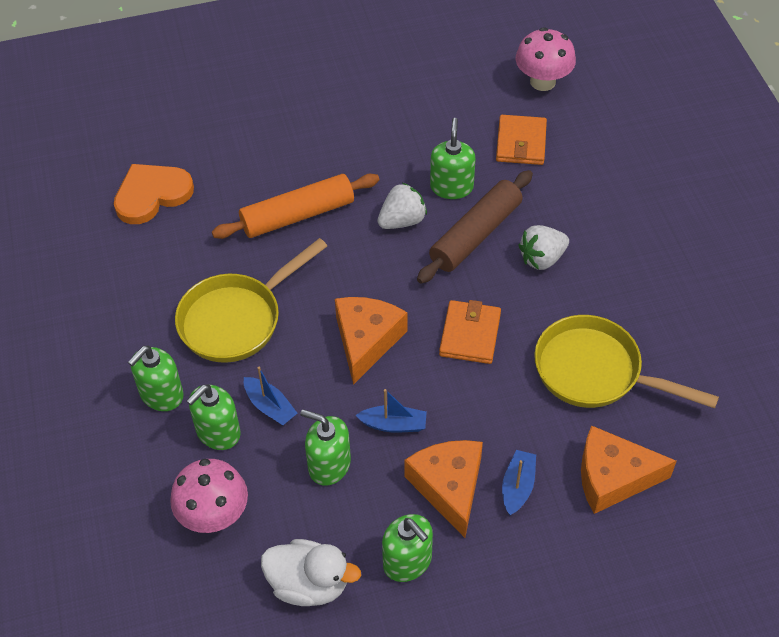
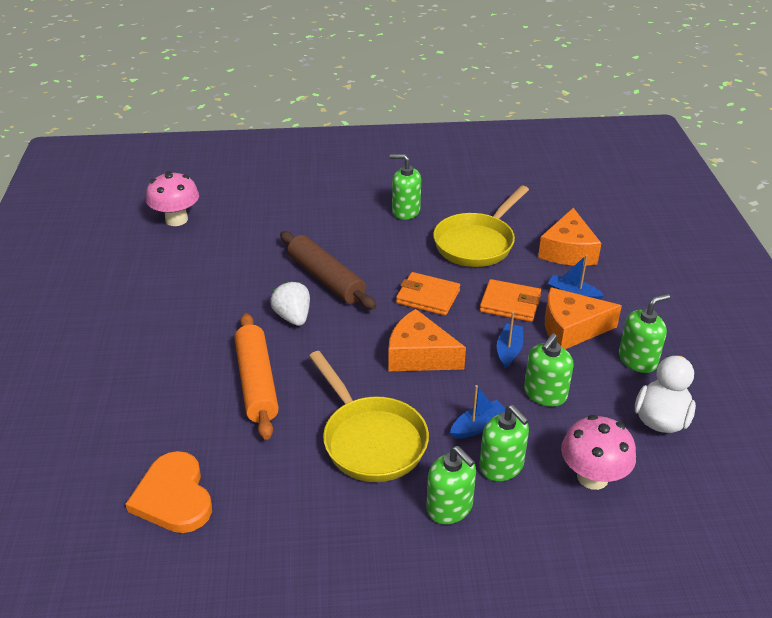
camera: 80 degrees left, 15 degrees down
green soap dispenser [430,118,476,199] -> green soap dispenser moved to [390,154,421,220]
orange wallet [496,115,547,165] -> orange wallet moved to [480,279,541,322]
white strawberry [519,225,569,270] -> none

